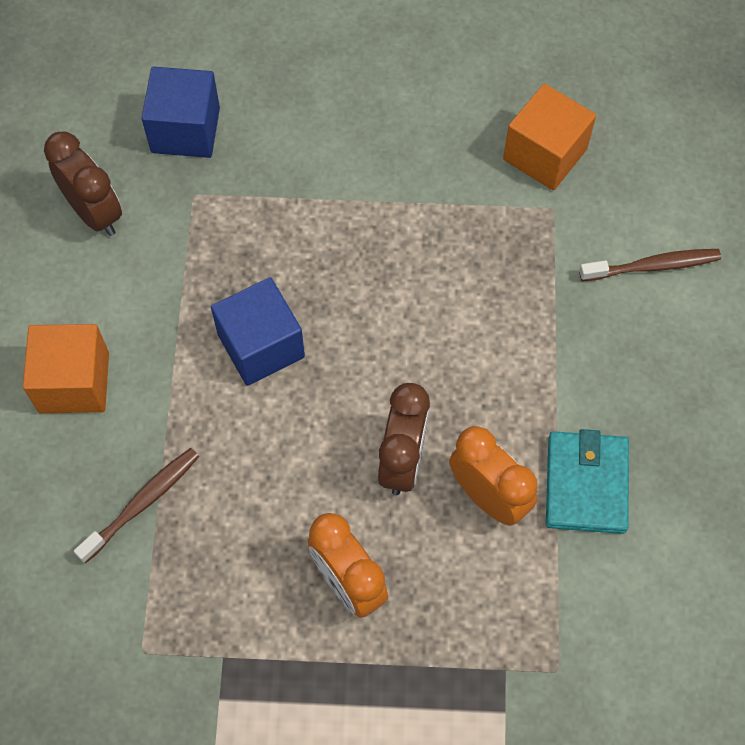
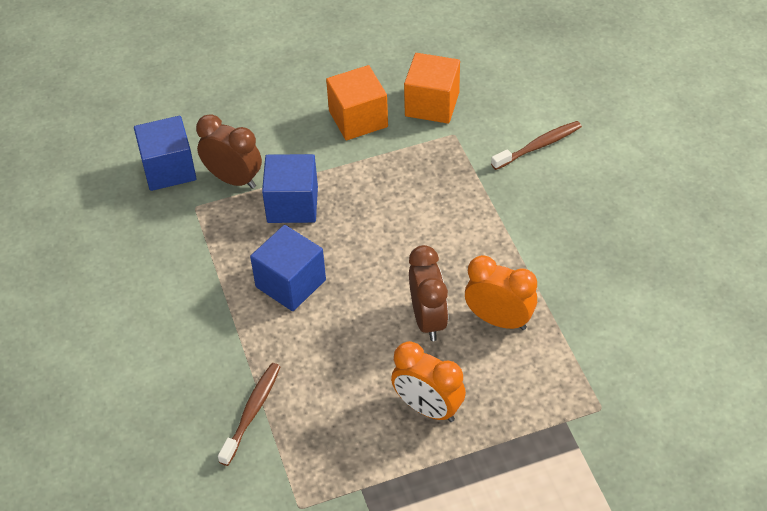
camera: 20 degrees left, 15 degrees down
orange cube [23,324,109,413] -> orange cube moved to [326,65,388,141]
brown clock [44,131,122,236] -> brown clock moved to [196,114,262,189]
turquoise wallet [546,429,629,534] -> none
none -> blue cube [262,154,318,223]

